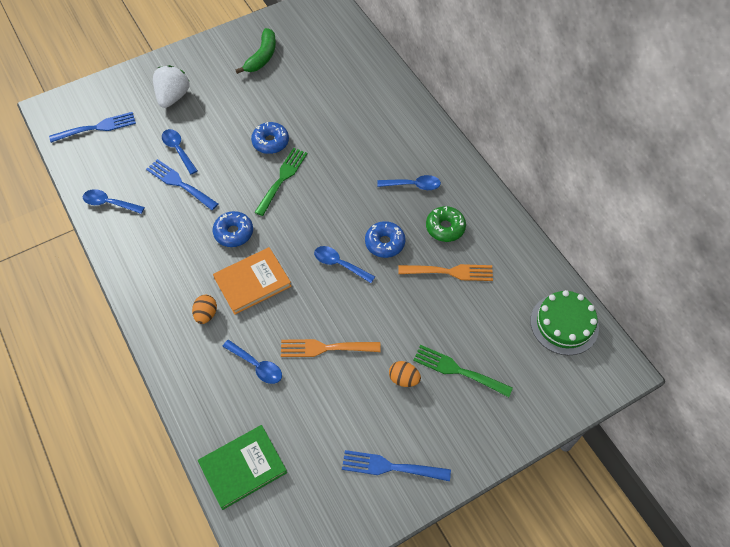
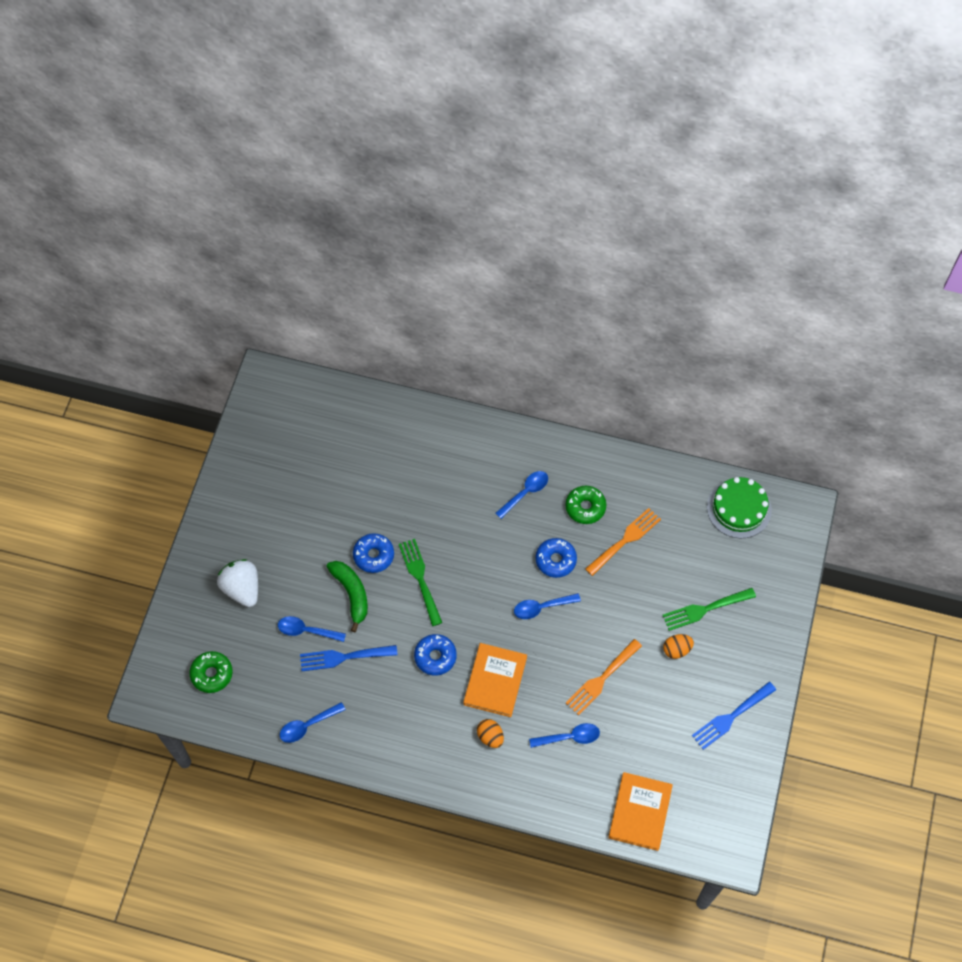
camera: 45 degrees left, 5 degrees up
blue fork [49,112,136,143] -> green donut [189,651,233,693]
green book [198,425,287,510] -> orange book [608,772,673,851]
green banana [236,28,276,74] -> green banana moved to [326,561,368,632]

